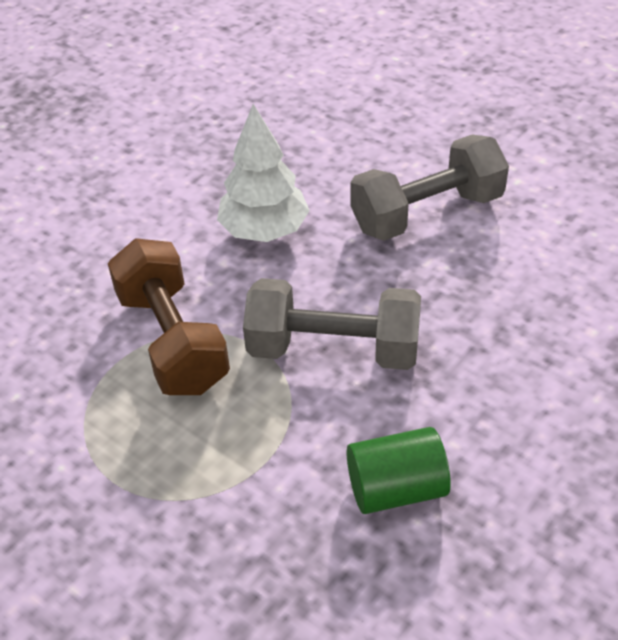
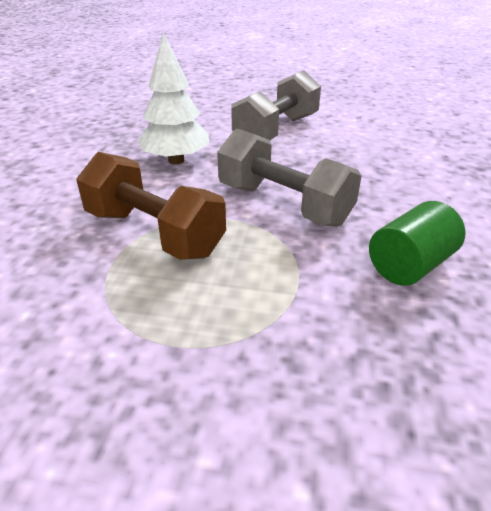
camera: 30 degrees left, 10 degrees down
grey dumbbell [243,278,421,370] -> grey dumbbell turned 60 degrees clockwise [217,128,361,227]

